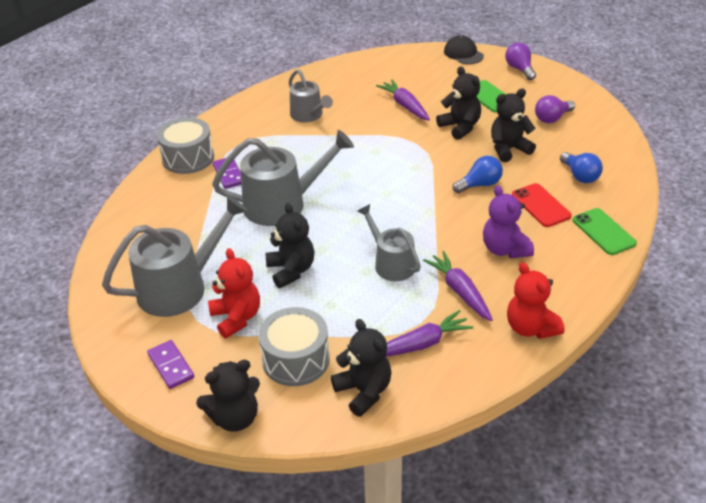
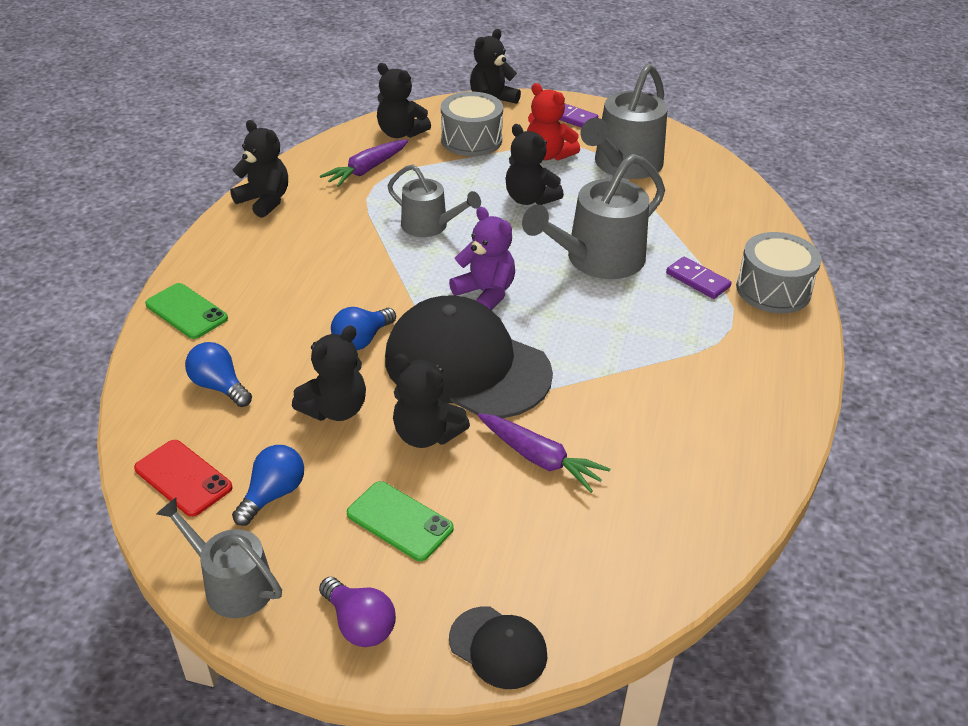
camera: 155 degrees right, 0 degrees up
grey watering can [289,69,333,122] -> grey watering can moved to [156,498,282,618]
purple carrot [423,251,493,321] -> none
purple teddy bear [483,185,534,258] -> purple teddy bear moved to [449,207,515,311]
red teddy bear [507,262,565,339] -> black teddy bear [230,120,288,218]
red phone [512,183,572,227] -> red phone moved to [134,440,232,517]
purple light bulb [535,95,575,123] -> blue light bulb [232,445,304,526]
none -> black cap [385,295,553,418]

